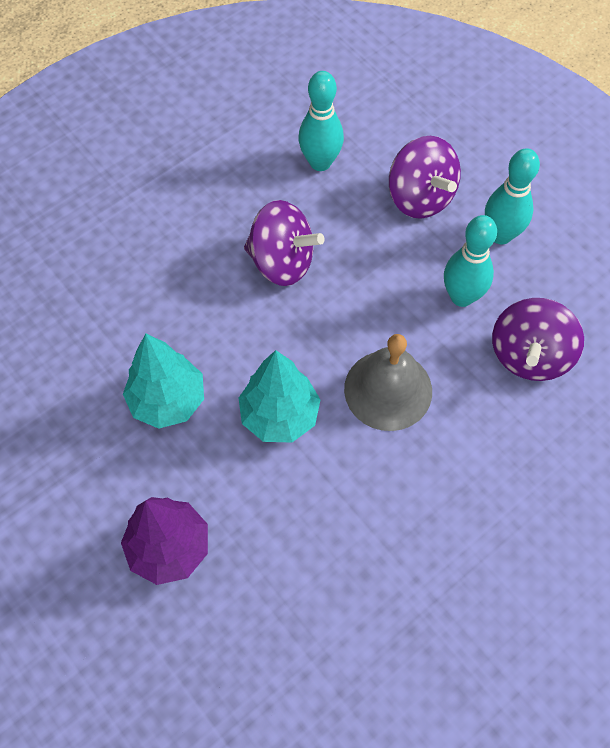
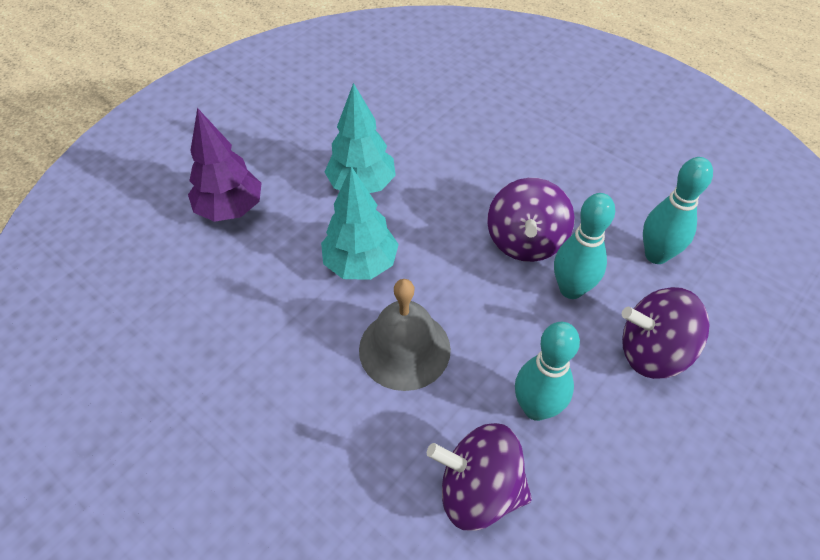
camera: 80 degrees right, 10 degrees down
purple spinning top [389,136,461,219] -> purple spinning top turned 45 degrees clockwise [622,287,710,379]
turquoise bowling pin [485,148,540,244] -> turquoise bowling pin moved to [554,193,615,299]

